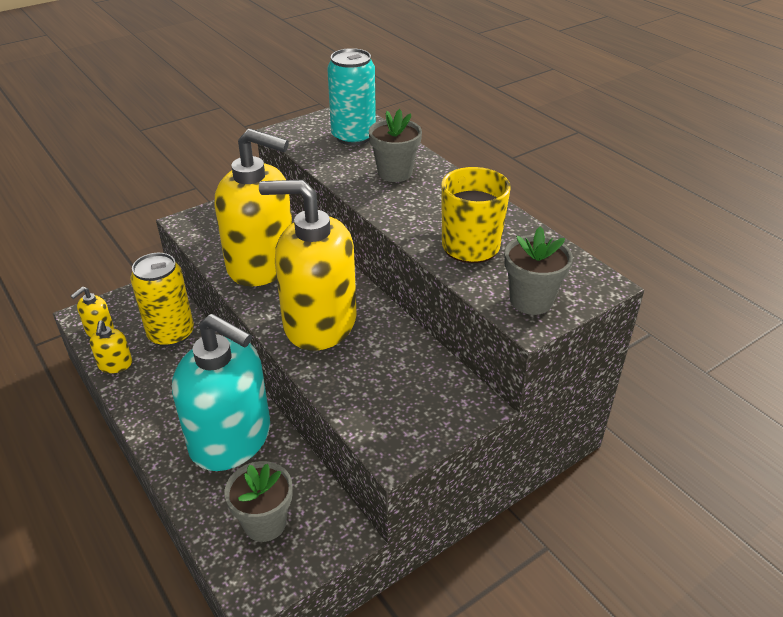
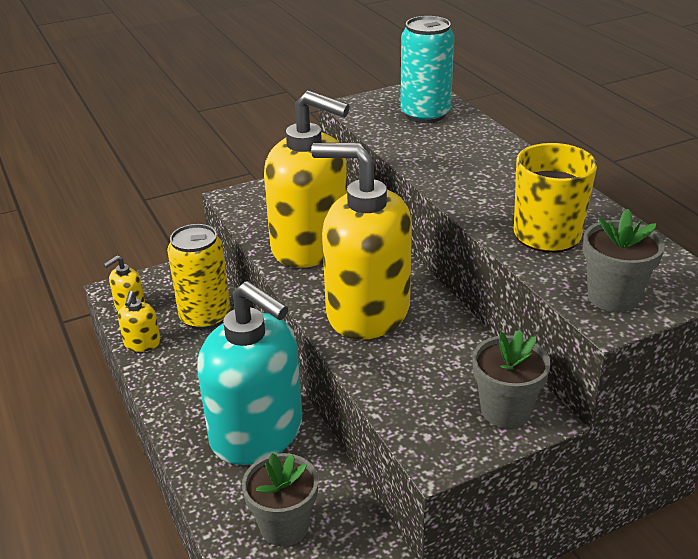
camera: 10 degrees right, 5 degrees down
grey flower pot [369,109,422,182] -> grey flower pot moved to [473,330,551,428]

